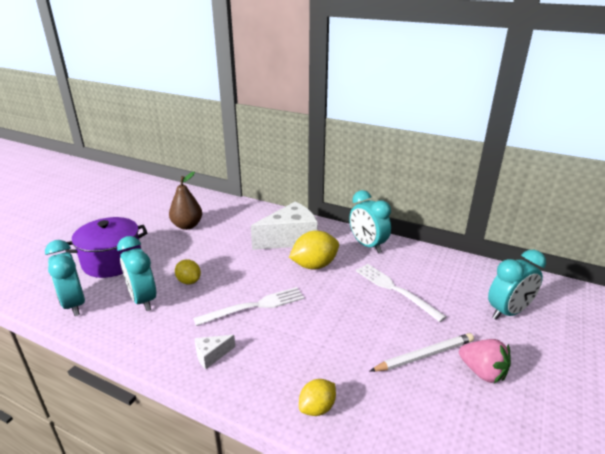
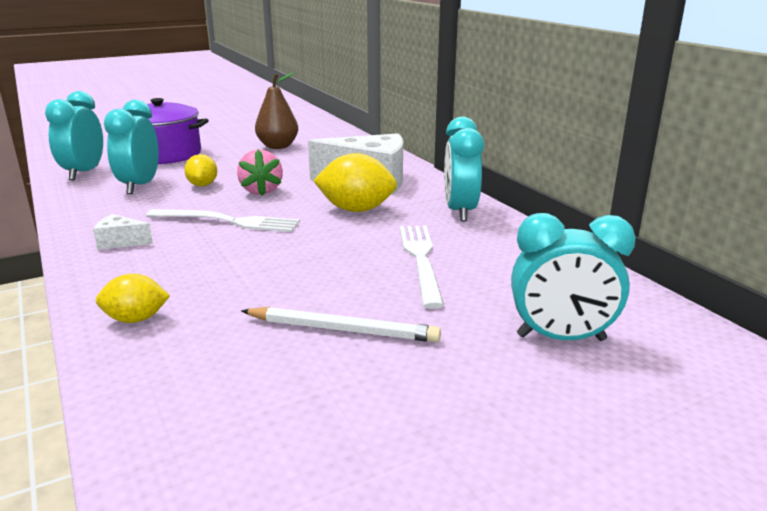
camera: 35 degrees right, 5 degrees down
pink strawberry [459,339,511,383] -> pink strawberry moved to [237,149,283,196]

